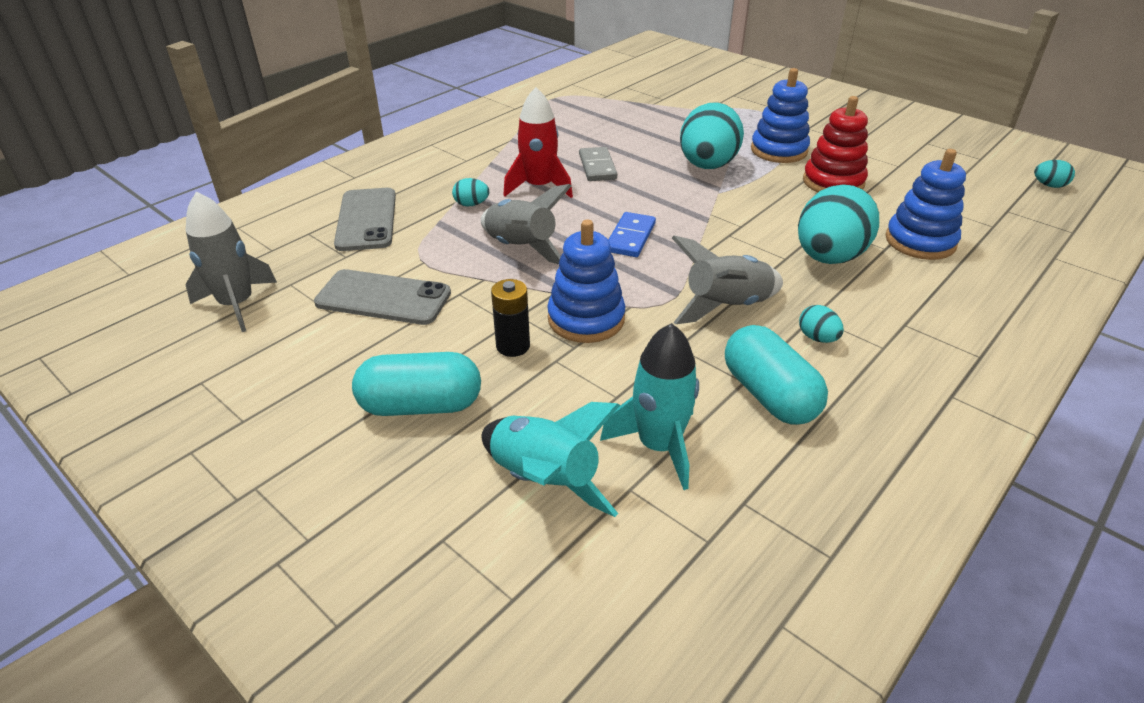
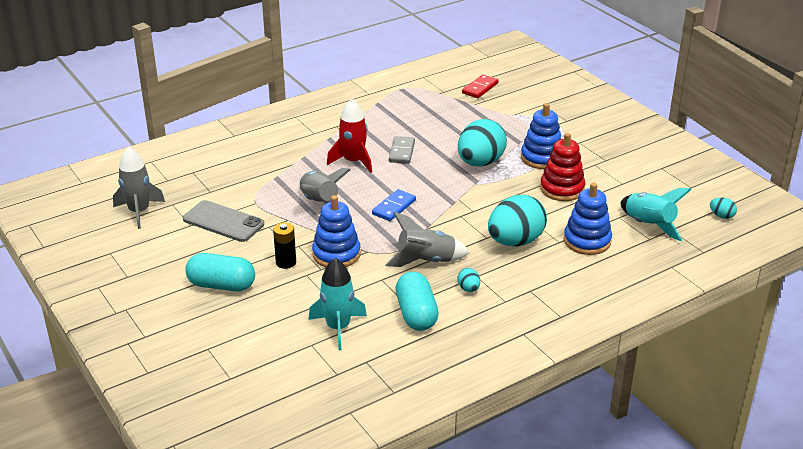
camera: 15 degrees right, 5 degrees down
grey phone [334,188,396,251] -> none
turquoise egg [452,178,489,207] -> none
turquoise rocket [482,402,620,517] -> turquoise rocket moved to [620,188,691,241]
none -> red domino [462,75,498,98]

